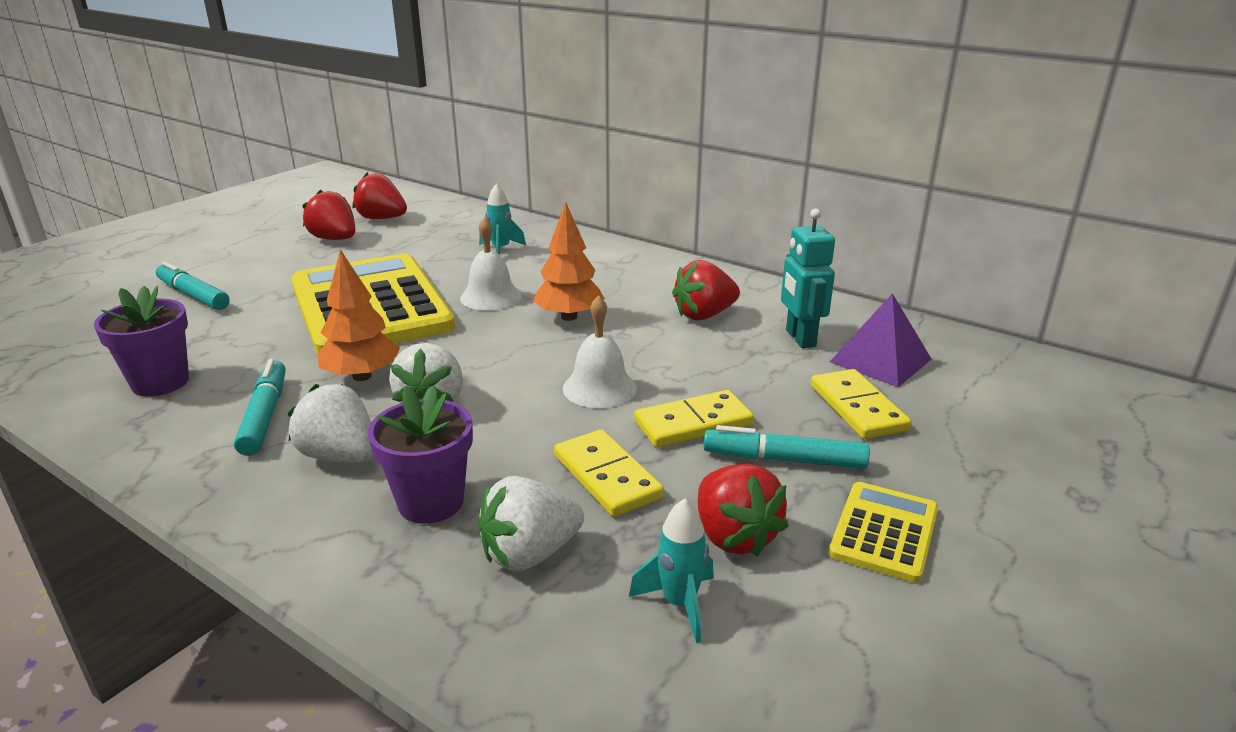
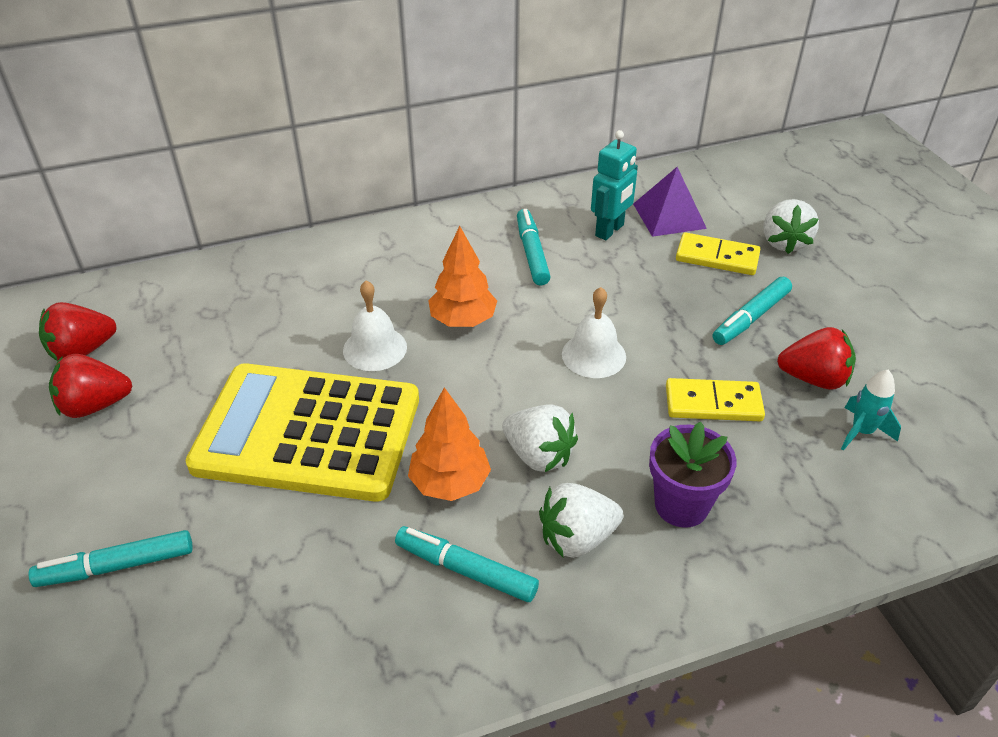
camera: 55 degrees left, 15 degrees up
purple flower pot [94,286,189,397] -> none
white strawberry [478,476,584,571] -> white strawberry moved to [763,199,819,254]
turquoise rocket [479,183,526,255] -> none
yellow domino [634,390,754,448] -> none
red strawberry [672,260,740,320] -> turquoise marker [517,209,551,286]
turquoise robot [781,209,835,348] -> turquoise robot turned 75 degrees counterclockwise [591,130,638,240]
yellow calculator [829,482,938,583] -> none

